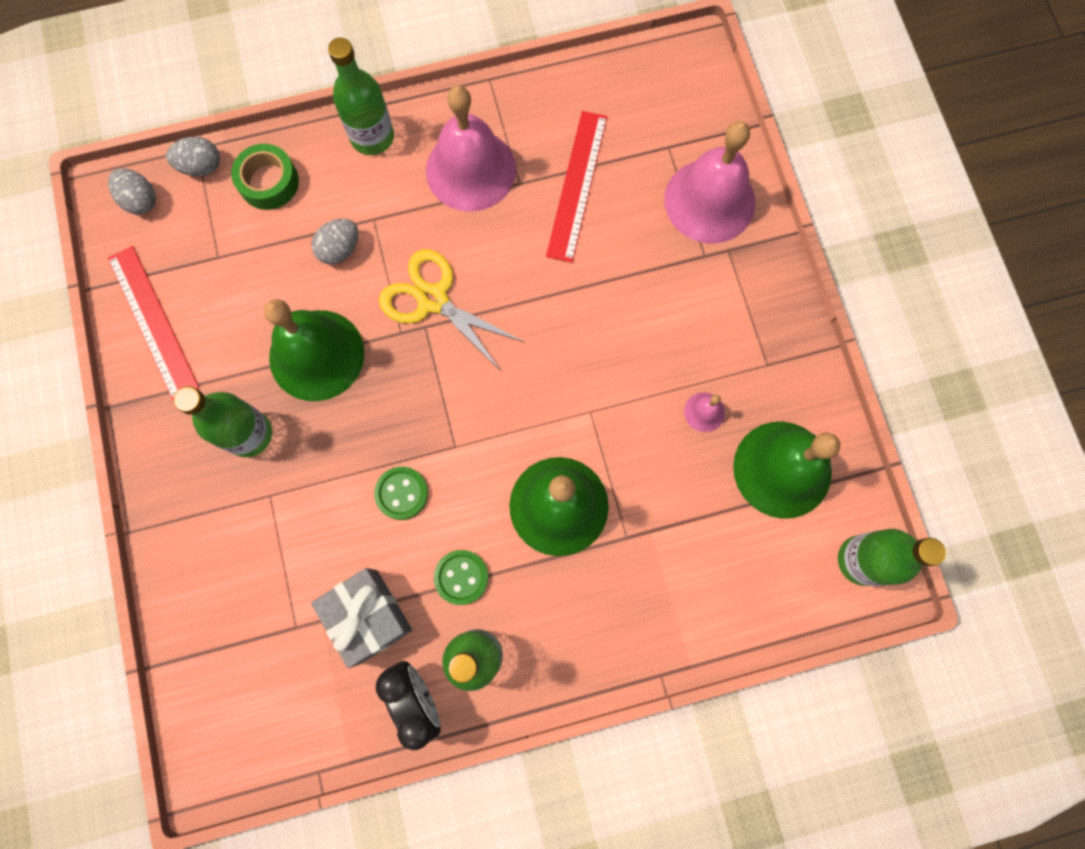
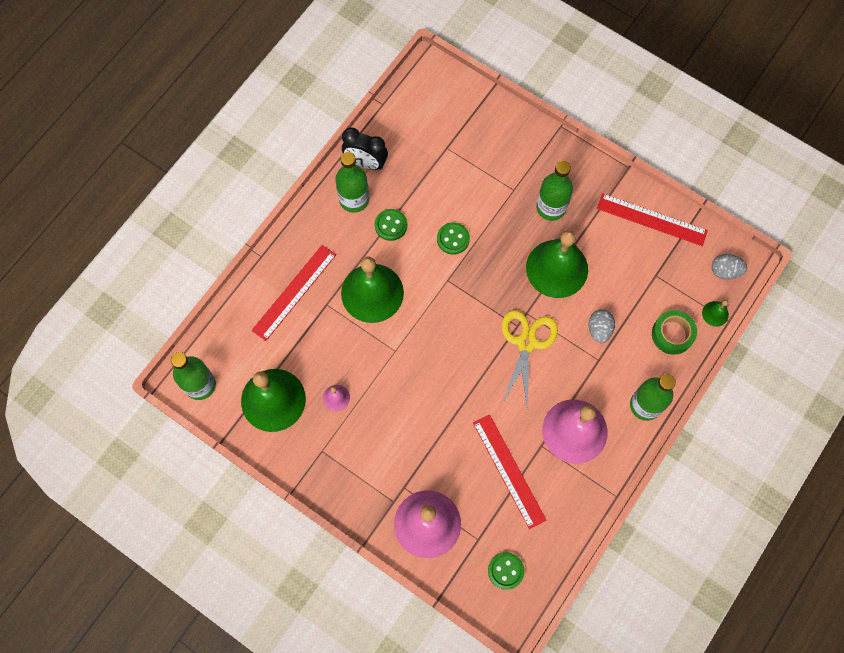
camera: 140 degrees right, 5 degrees down
grey egg [166,137,220,176] -> green bell [702,300,729,327]
grey gift [311,568,412,668] -> none
yellow scissors [379,249,524,370] -> yellow scissors turned 75 degrees counterclockwise [502,310,558,411]
none -> red ruler [252,245,336,341]
none -> green button [488,552,524,590]

